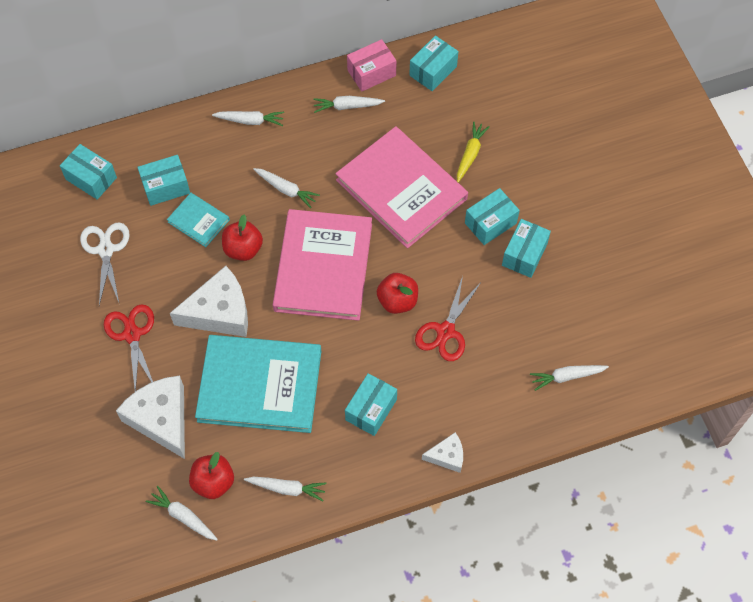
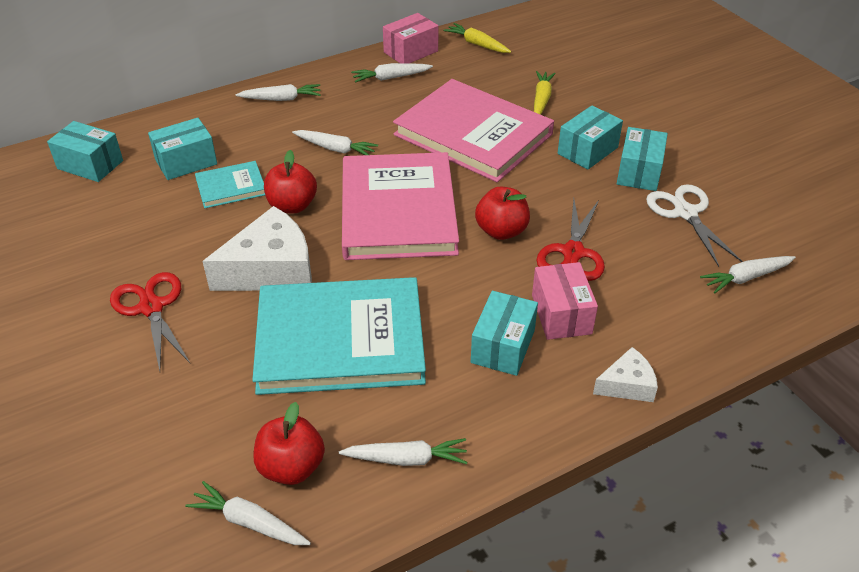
camera: 10 degrees left, 20 degrees down
white scissors [80,222,130,305] -> white scissors moved to [646,184,743,267]
white cheese [116,375,185,459] -> none
turquoise book [167,193,230,247] -> turquoise book turned 45 degrees counterclockwise [195,161,265,208]
turquoise box [409,36,458,91] -> yellow carrot [444,23,511,53]
none -> pink box [532,262,598,340]

